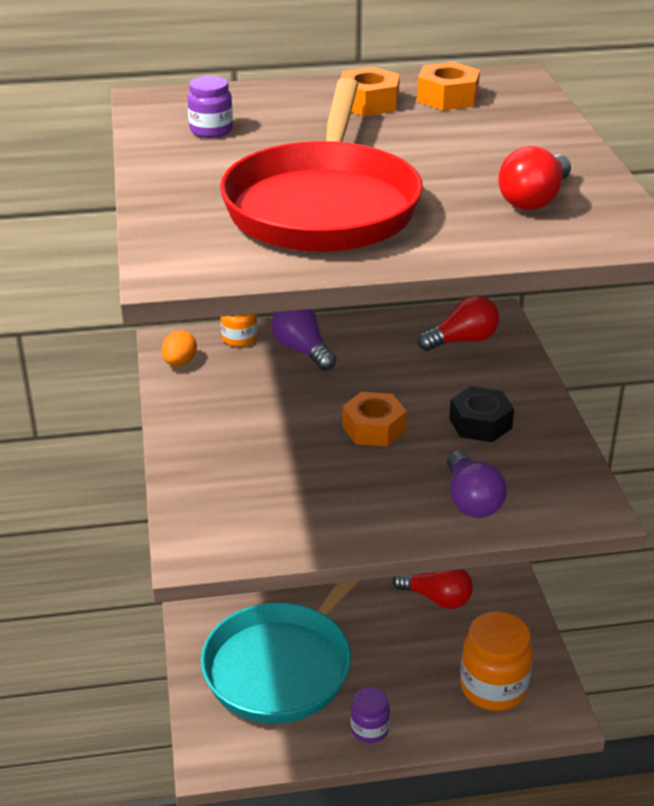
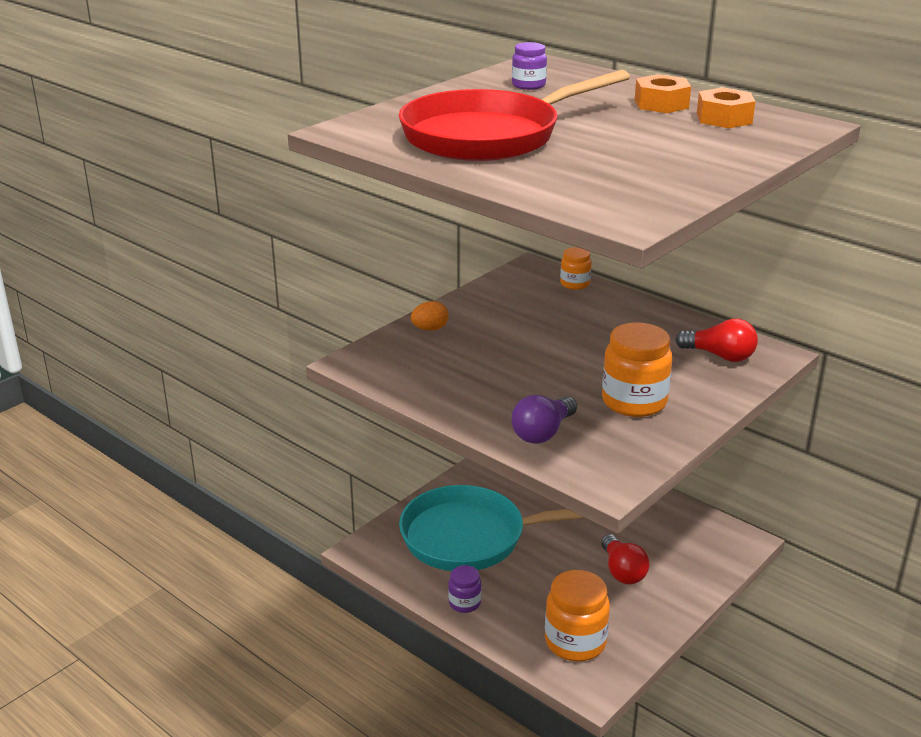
camera: 50 degrees right, 5 degrees down
orange egg [162,330,197,366] -> orange egg moved to [411,301,449,331]
purple light bulb [271,309,336,371] -> none
orange nut [342,392,407,447] -> none
black nut [449,386,514,442] -> orange jar [602,322,672,417]
red light bulb [498,146,571,210] -> none

